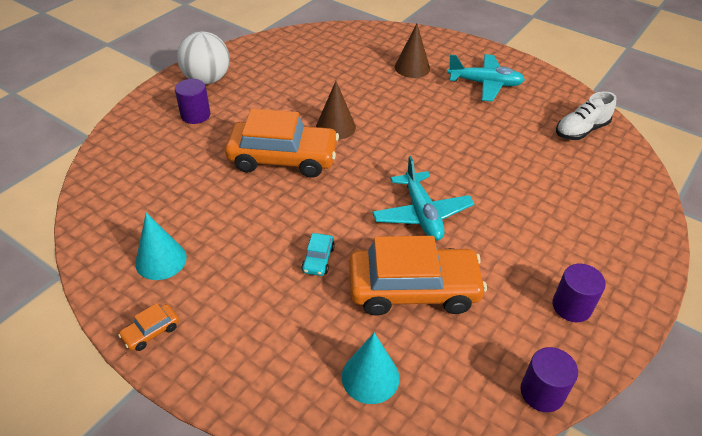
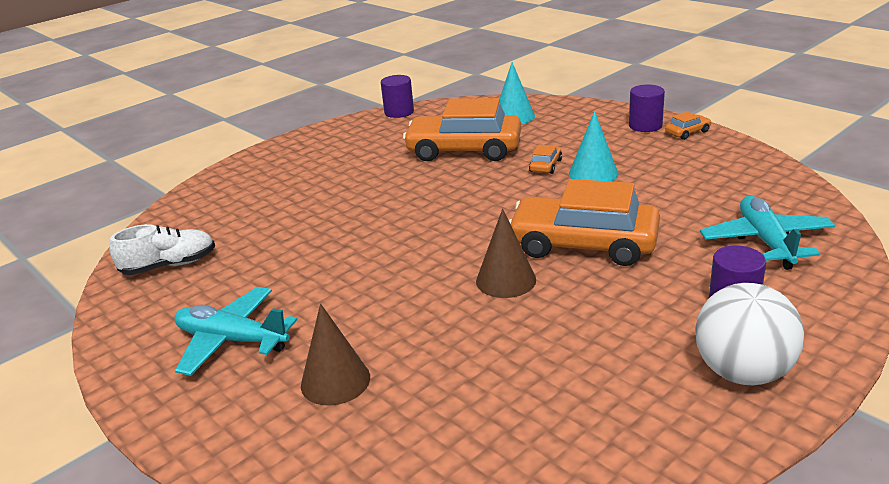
camera: 165 degrees left, 15 degrees down
turquoise cone [135,213,187,280] -> turquoise cone moved to [569,111,619,181]
turquoise car [301,233,335,276] -> orange car [529,145,562,174]
turquoise plane [372,156,474,241] -> turquoise plane moved to [700,196,835,270]
purple cylinder [552,264,606,322] -> purple cylinder moved to [629,84,665,132]

